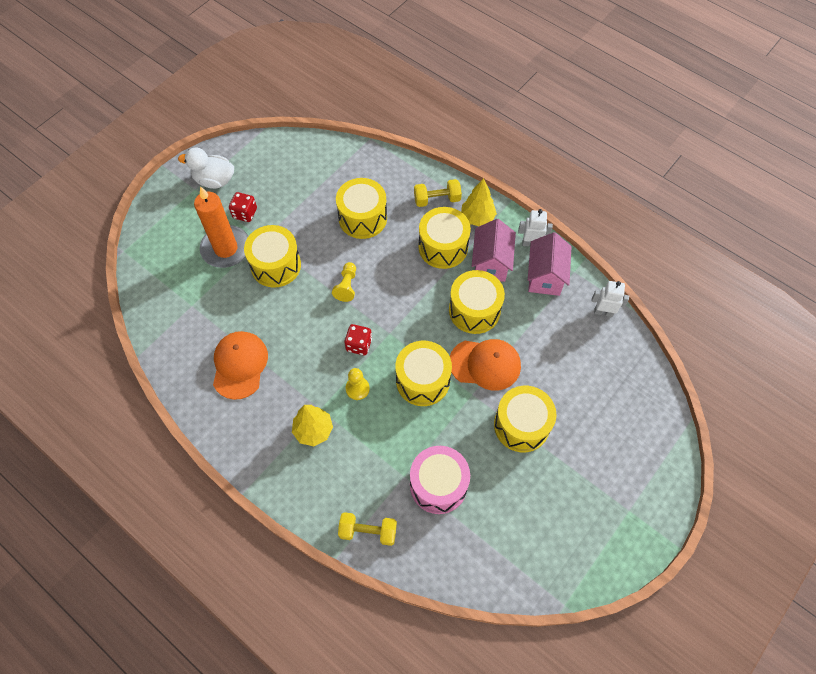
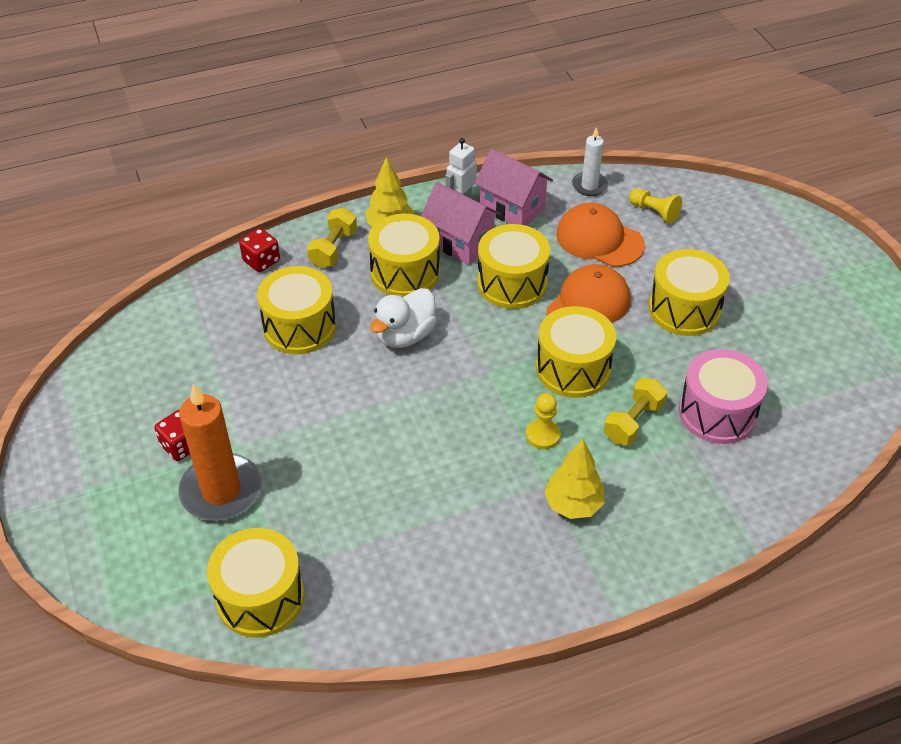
camera: 60 degrees left, 15 degrees down
white duck [178,148,234,189] -> white duck moved to [370,288,437,348]
orange cap [213,331,268,400] -> orange cap moved to [556,203,645,267]
yellow drum [244,225,301,288] -> yellow drum moved to [207,528,304,638]
yellow pawn [332,262,356,302] -> yellow pawn moved to [629,189,682,224]
yellow dumbbell [338,512,397,546] -> yellow dumbbell moved to [604,378,667,446]
red dice [344,324,372,355] -> red dice moved to [239,228,280,272]
white robot [592,281,629,317] -> white candle [572,127,608,196]

